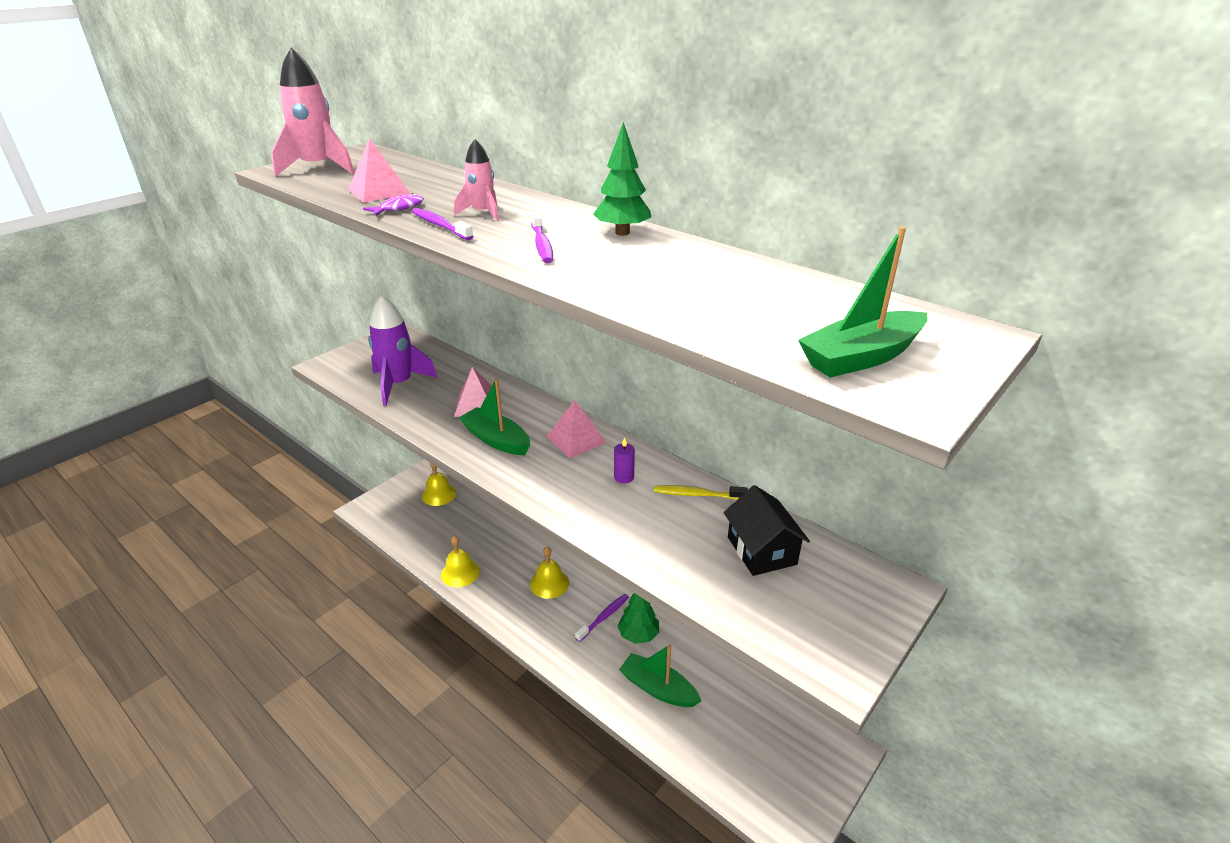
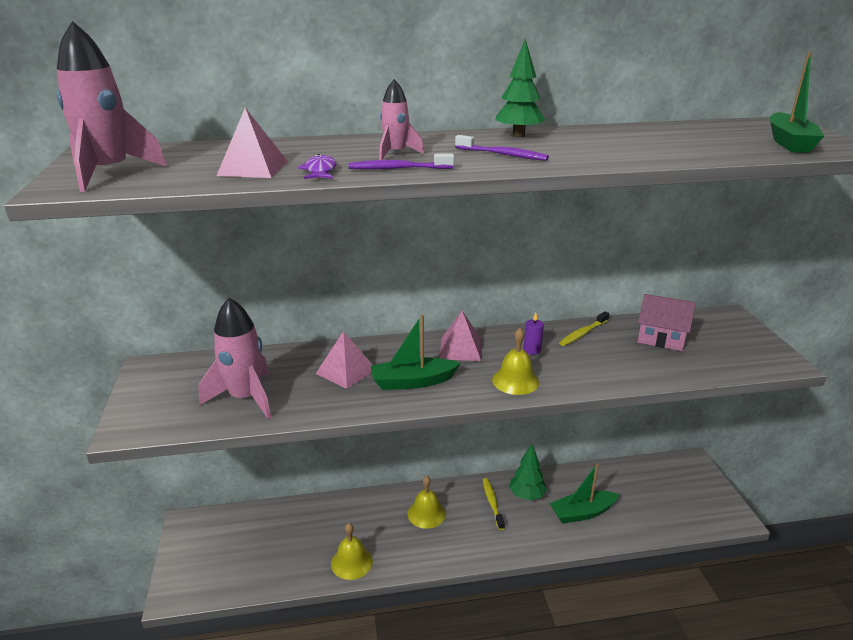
camera: 50 degrees left, 5 degrees down
purple rocket [368,295,438,406] -> pink rocket [199,298,272,419]
yellow bell [422,463,456,506] -> yellow bell moved to [492,328,539,395]
purple toothbrush [575,594,629,642] -> yellow toothbrush [483,478,505,530]
black house [724,485,810,576] -> pink house [638,294,696,351]

